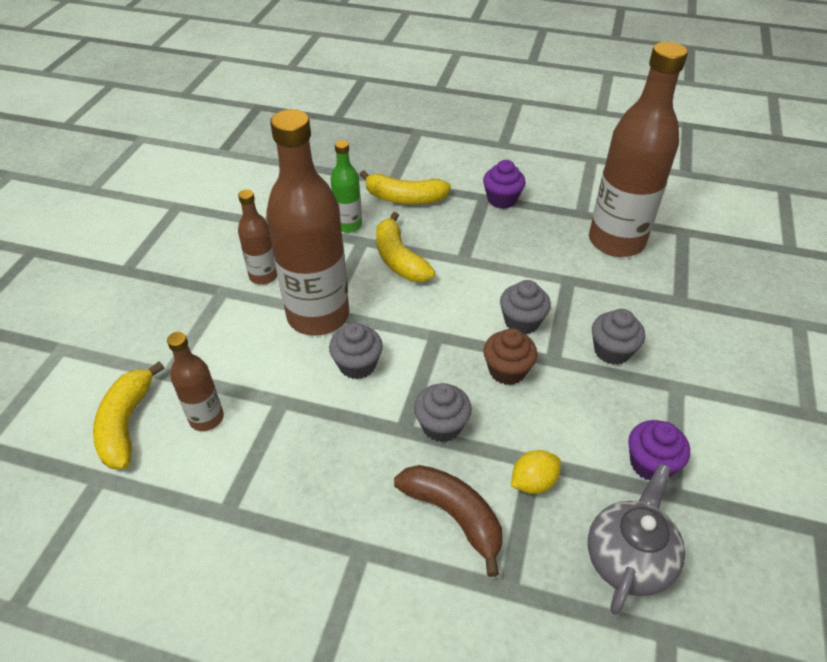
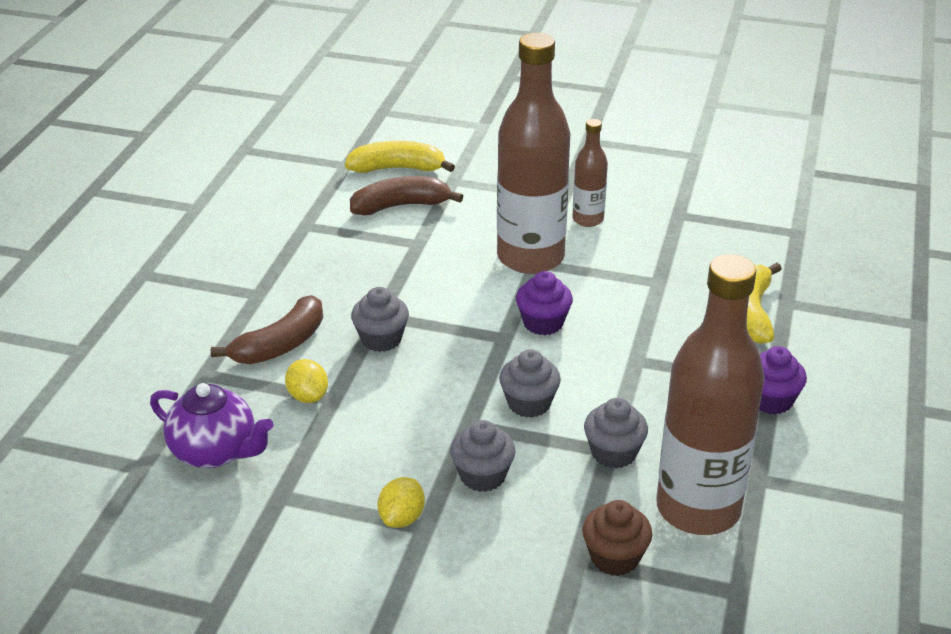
camera: 90 degrees right, 10 degrees down
brown bottle [167,332,224,431] -> brown banana [350,176,463,215]
grey cupcake [329,323,383,379] -> grey cupcake moved to [584,398,648,469]
green bottle [330,140,362,233] -> none
yellow banana [376,212,435,282] -> none
brown cupcake [483,328,538,385] -> brown cupcake moved to [582,500,652,576]
grey teapot [588,463,685,614] -> purple teapot [150,383,273,468]
purple cupcake [628,420,690,480] -> purple cupcake moved to [516,271,573,335]
none -> yellow lemon [378,477,425,528]

